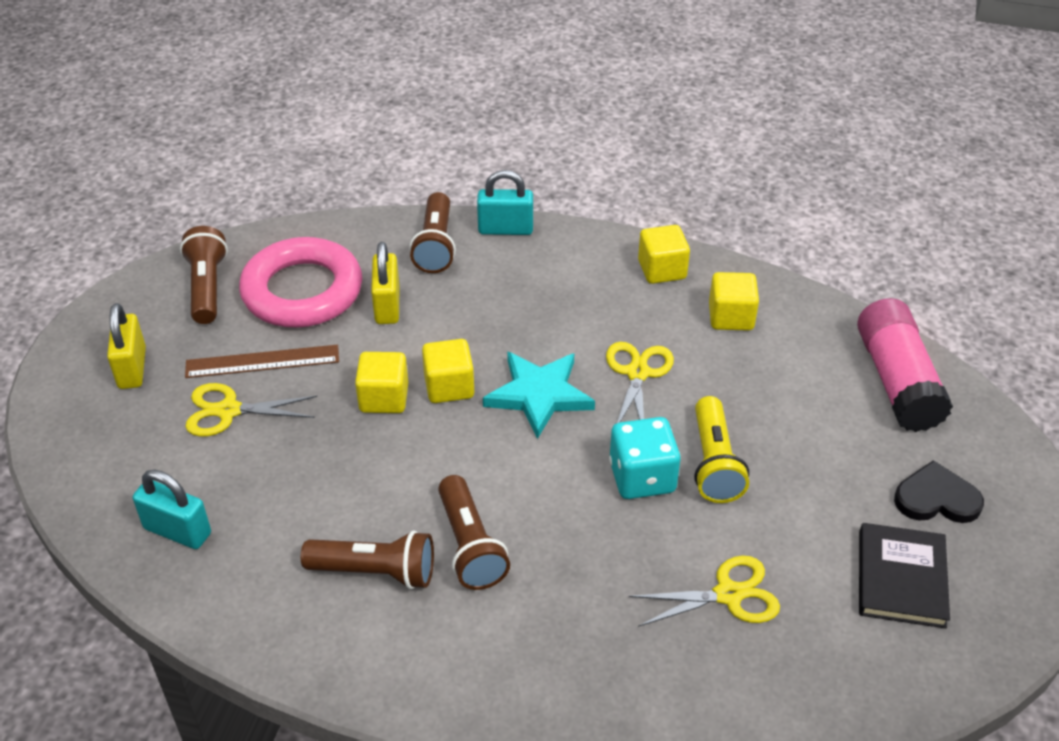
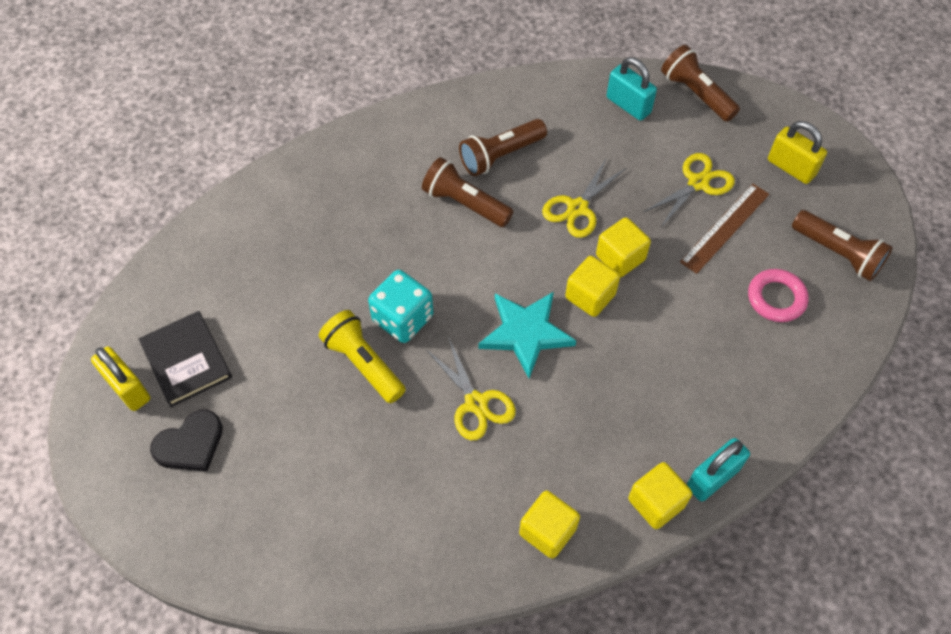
camera: 140 degrees right, 15 degrees up
turquoise padlock [133,470,211,549] -> turquoise padlock turned 60 degrees clockwise [607,57,657,121]
pink ring [239,237,362,327] -> pink ring [748,269,809,322], size x0.53
yellow padlock [371,242,400,324] -> yellow padlock moved to [91,347,150,411]
brown flashlight [409,192,456,273] -> brown flashlight moved to [661,45,740,122]
yellow scissors [629,556,780,627] -> yellow scissors moved to [542,157,626,238]
yellow cube [709,272,759,331] -> yellow cube moved to [628,462,692,529]
pink glue stick [857,298,953,432] -> none

